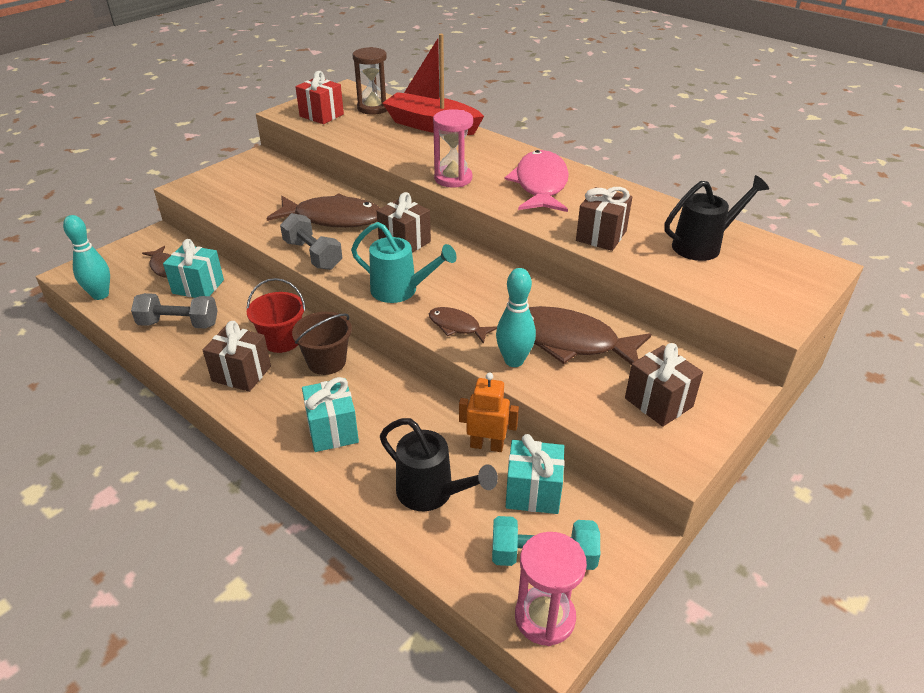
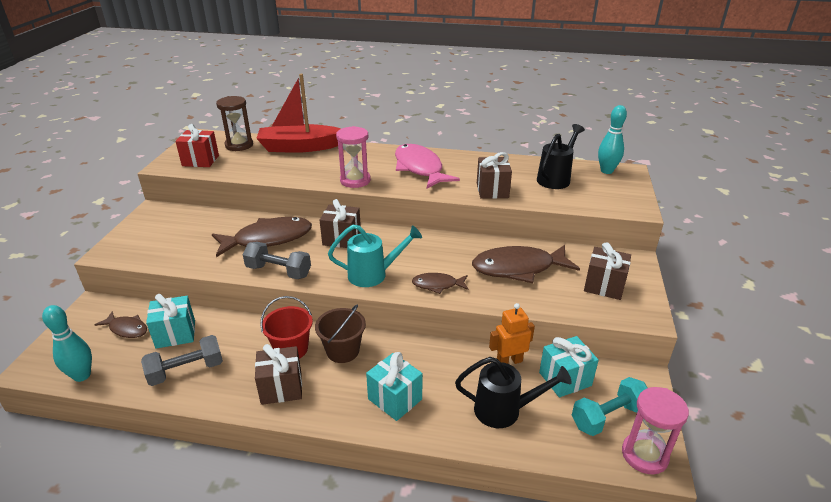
camera: 30 degrees left, 5 degrees down
turquoise bowling pin [496,268,536,367] -> turquoise bowling pin moved to [598,105,627,174]

